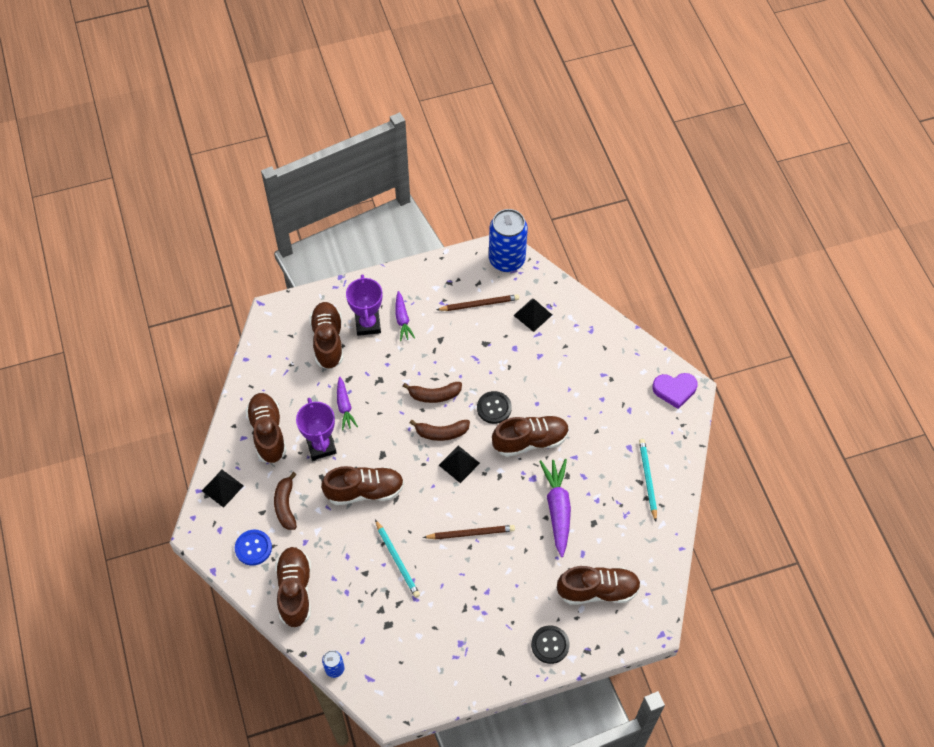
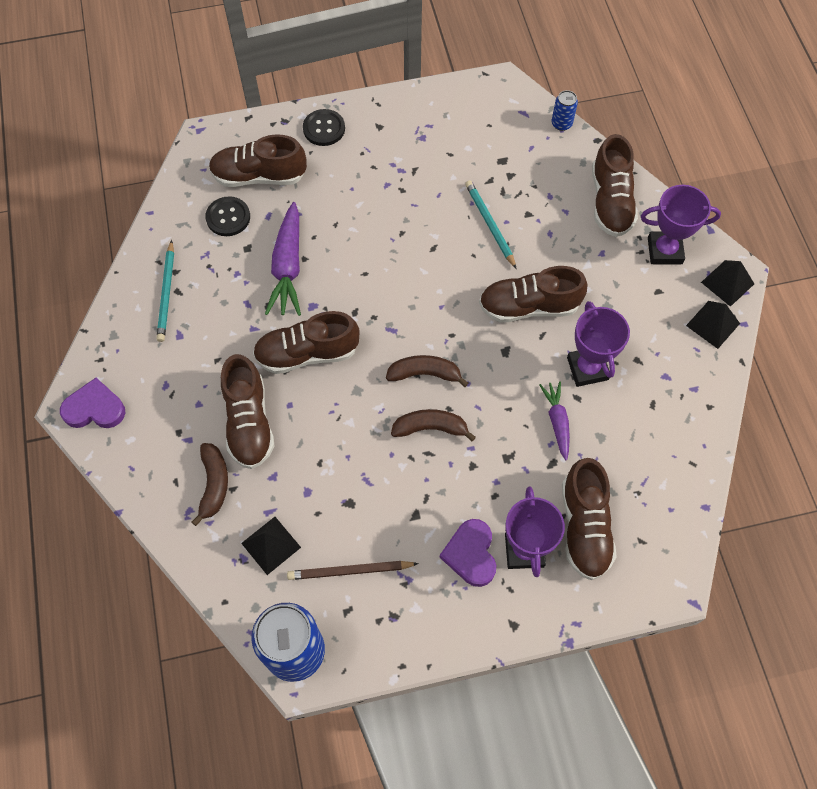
camera: 175 degrees left, 5 degrees up
blue button [235,530,272,566] -> purple trophy [641,185,721,264]
brown shoe [246,393,287,464] -> brown shoe moved to [221,354,275,469]
brown banana [274,472,297,530] -> brown banana moved to [192,443,228,526]
purple carrot [395,291,415,341] -> purple heart [440,519,497,587]
brown pencil [423,525,515,540] -> none
black pyramid [439,446,480,483] -> black pyramid moved to [701,260,754,307]
black button [477,391,512,424] -> black button moved to [205,196,250,236]

